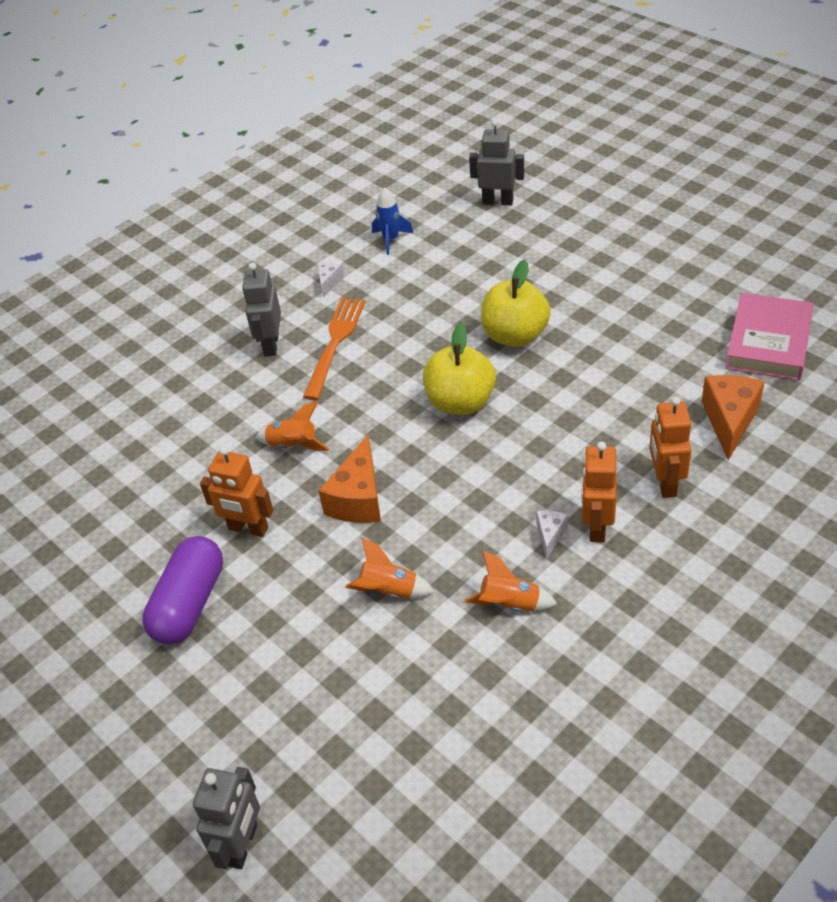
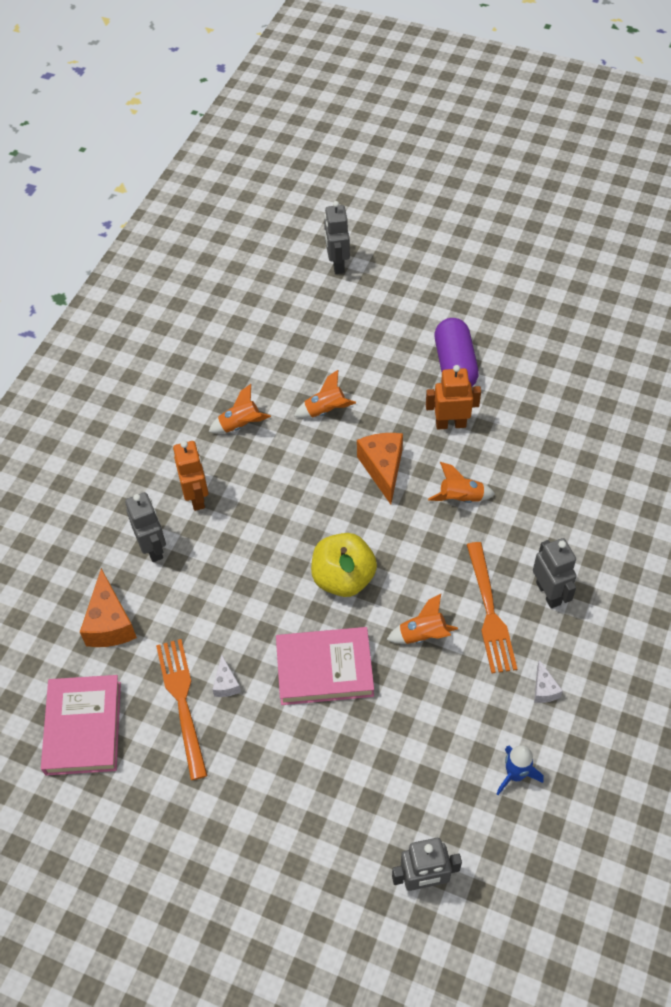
camera: 155 degrees right, 10 degrees up
yellow apple [481,260,551,347] -> pink book [276,627,374,705]
white cheese [536,511,568,559] -> white cheese moved to [212,655,241,697]
orange robot [649,397,692,498] -> grey robot [125,492,166,562]
none -> orange fork [156,639,208,780]
none -> orange rocket [387,594,458,644]

